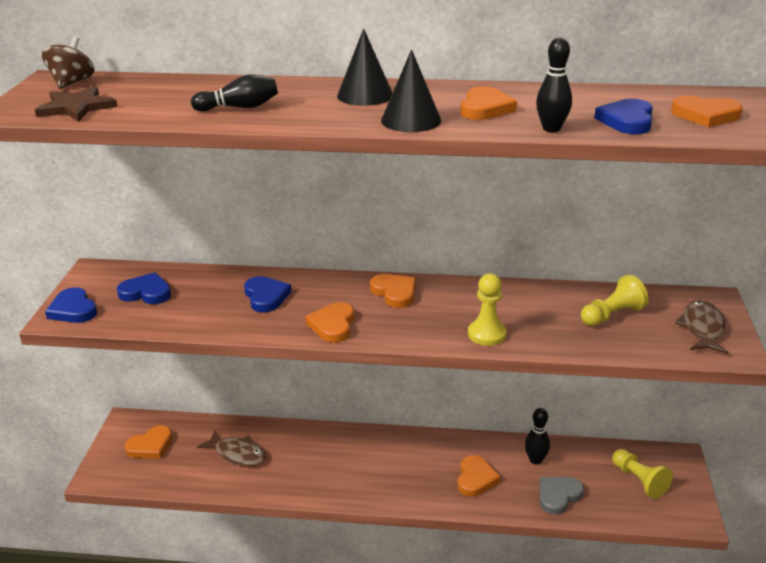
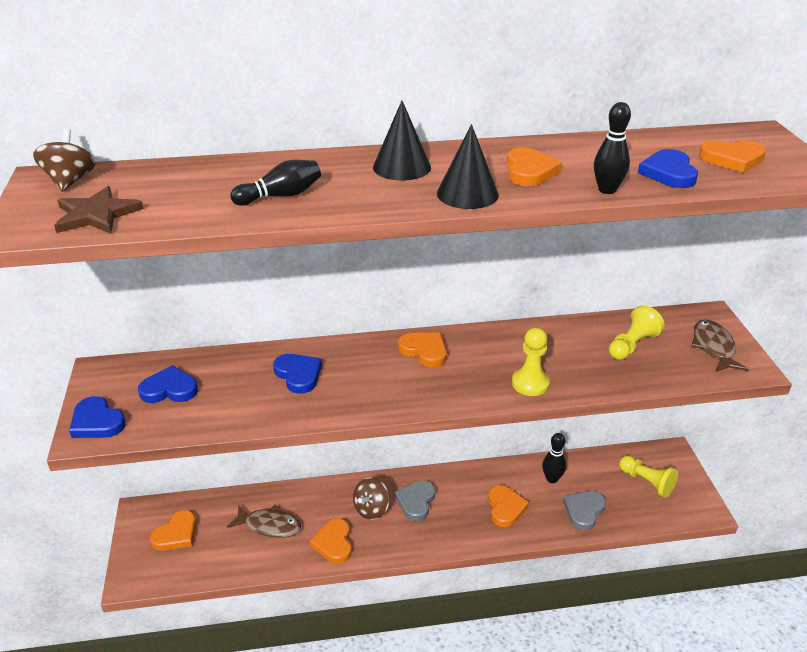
camera: 15 degrees left, 5 degrees up
orange heart [306,302,354,343] -> orange heart moved to [310,518,352,564]
none -> brown spinning top [353,477,390,520]
none -> grey heart [395,480,435,521]

